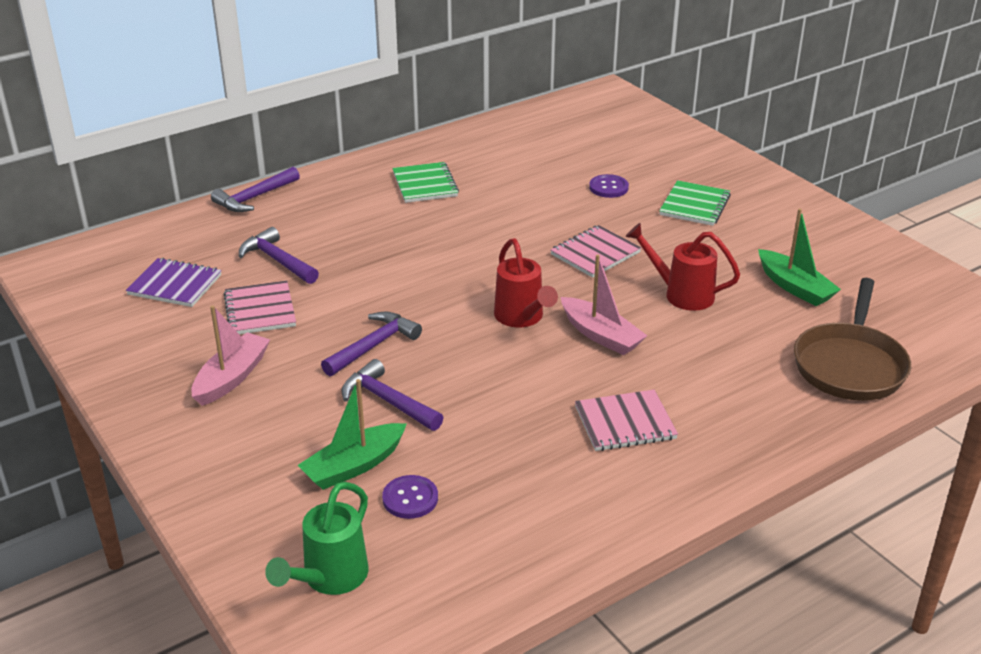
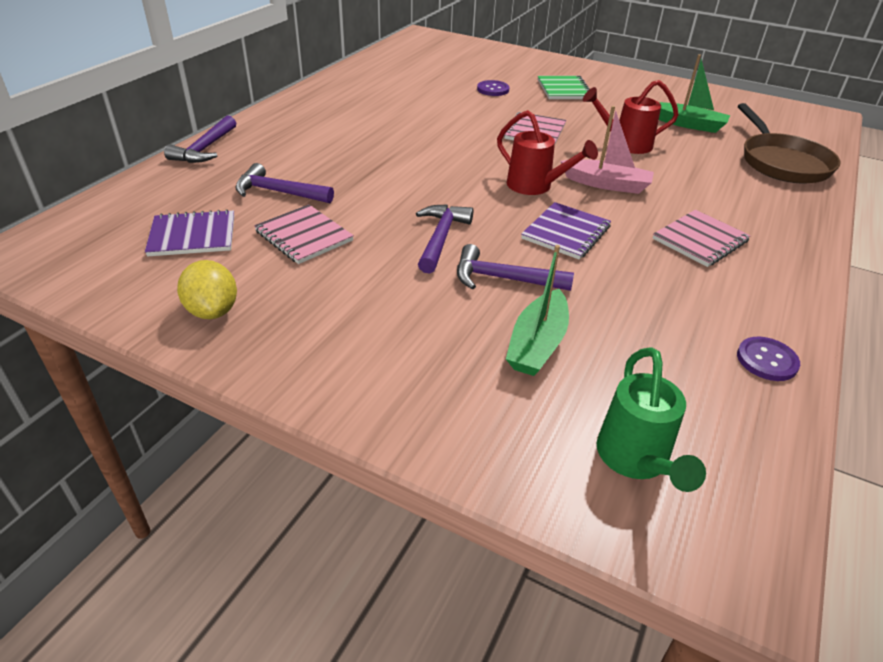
camera: 30 degrees left, 5 degrees up
pink boat [191,305,270,406] -> none
purple button [382,475,438,519] -> purple button moved to [737,337,800,381]
green notebook [392,162,459,203] -> none
none -> yellow lemon [177,260,237,319]
none -> purple notebook [521,202,611,260]

